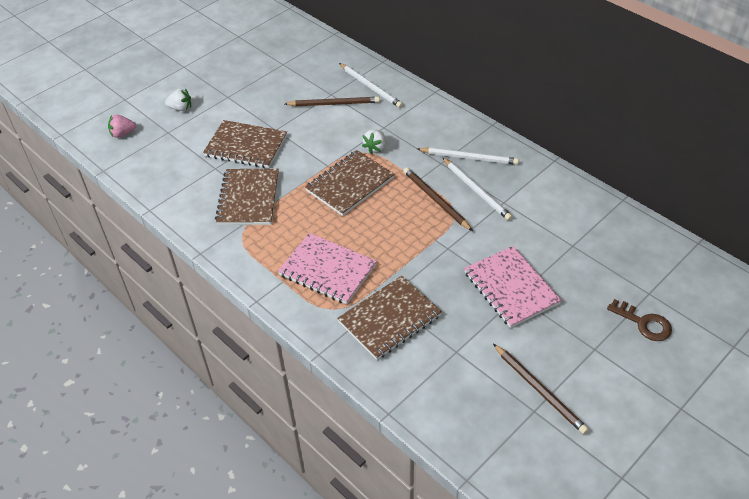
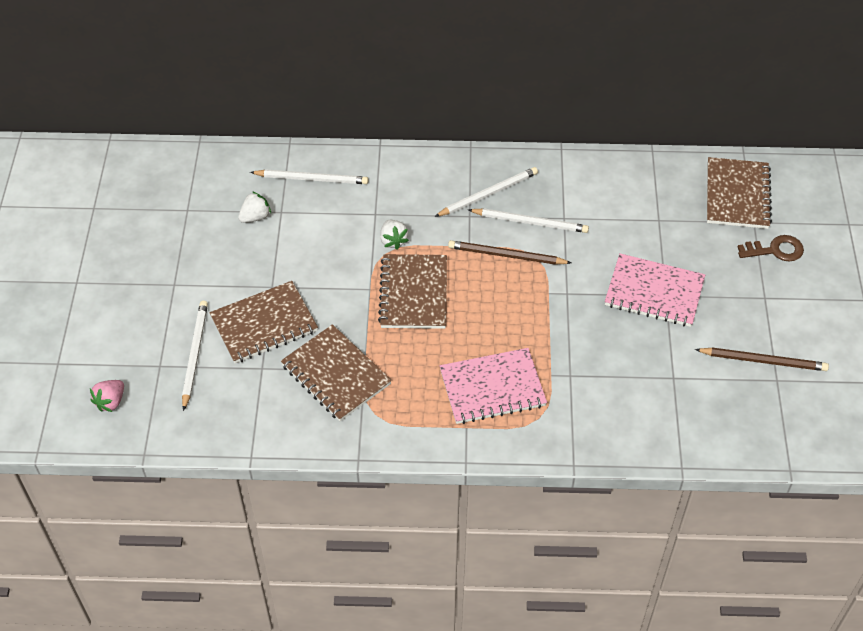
camera: 45 degrees left, 5 degrees up
white strawberry [165,89,191,111] -> white strawberry moved to [238,191,271,223]
brown pencil [285,97,380,106] -> none
brown notebook [337,275,442,360] -> brown notebook moved to [707,157,772,229]
none -> white pencil [182,301,208,411]

